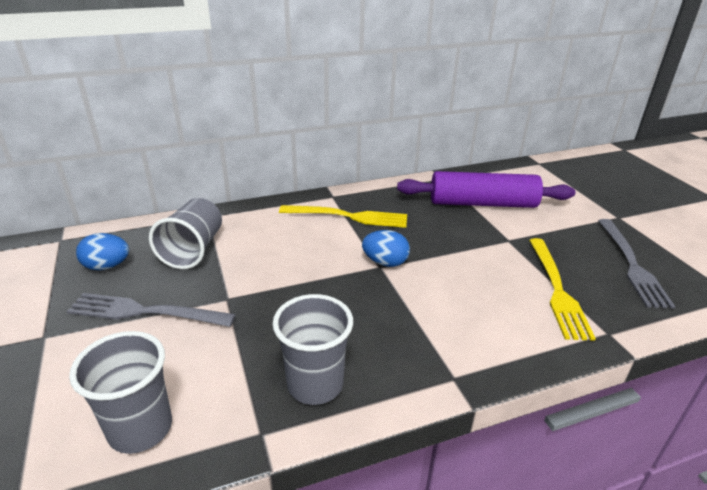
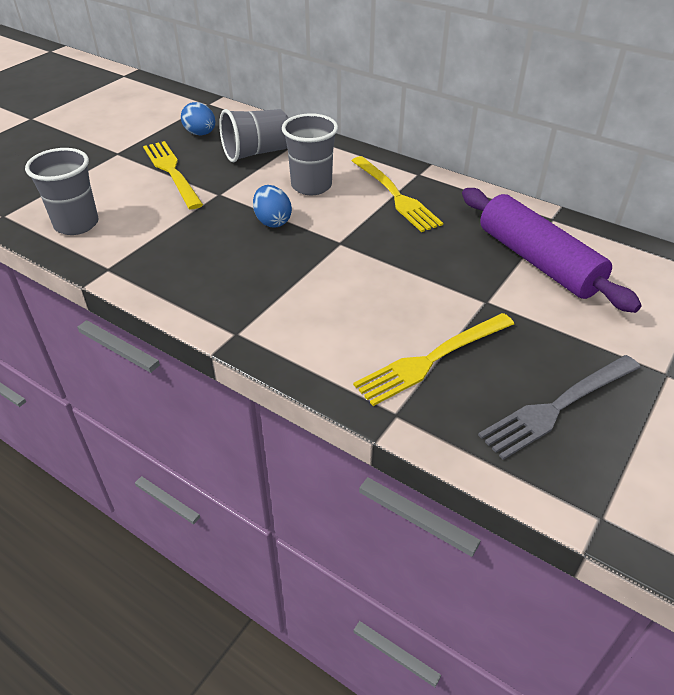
camera: 55 degrees right, 10 degrees up
grey fork [67,293,236,327] -> yellow fork [143,141,203,209]
grey cup [273,294,353,405] -> grey cup moved to [282,113,338,195]
blue egg [362,230,410,267] -> blue egg moved to [253,185,292,228]

